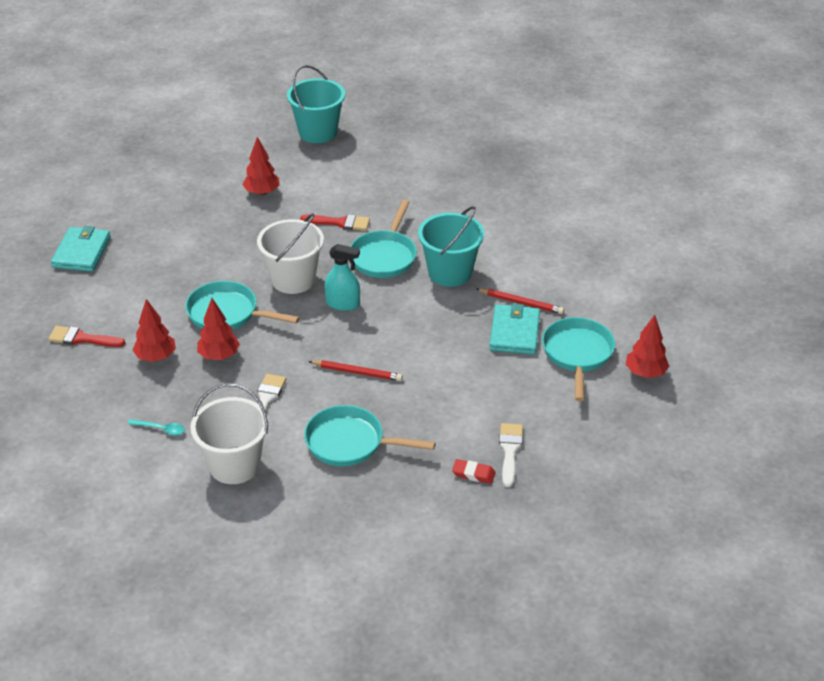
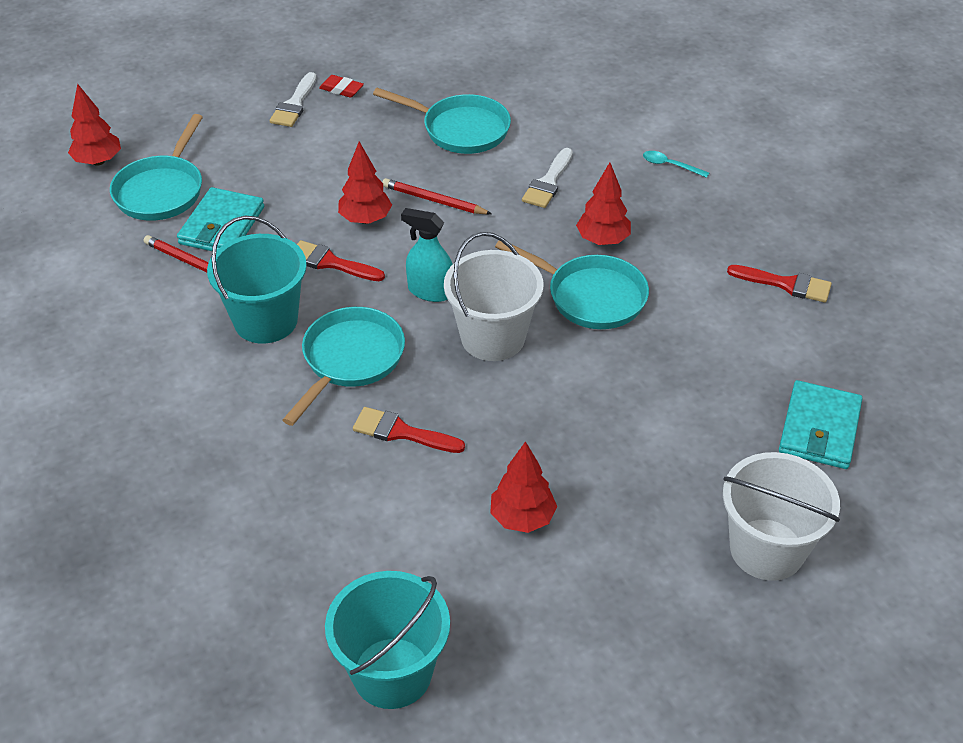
camera: 170 degrees left, 5 degrees up
red tree [133,299,176,362] -> red tree moved to [338,141,392,224]
white bucket [190,383,269,484] -> white bucket moved to [723,452,840,581]
none -> red brush [297,240,385,281]

